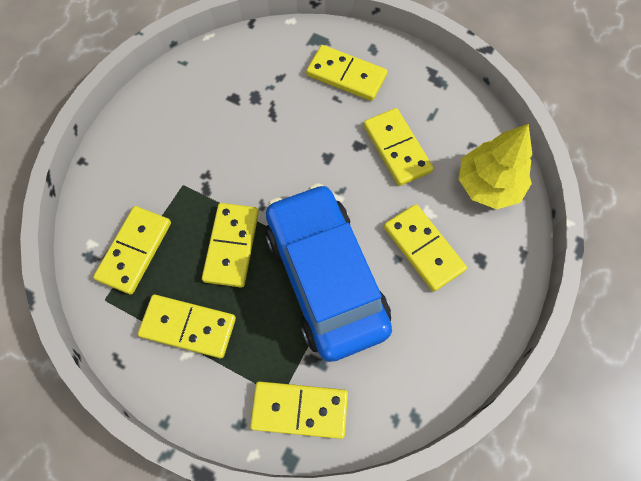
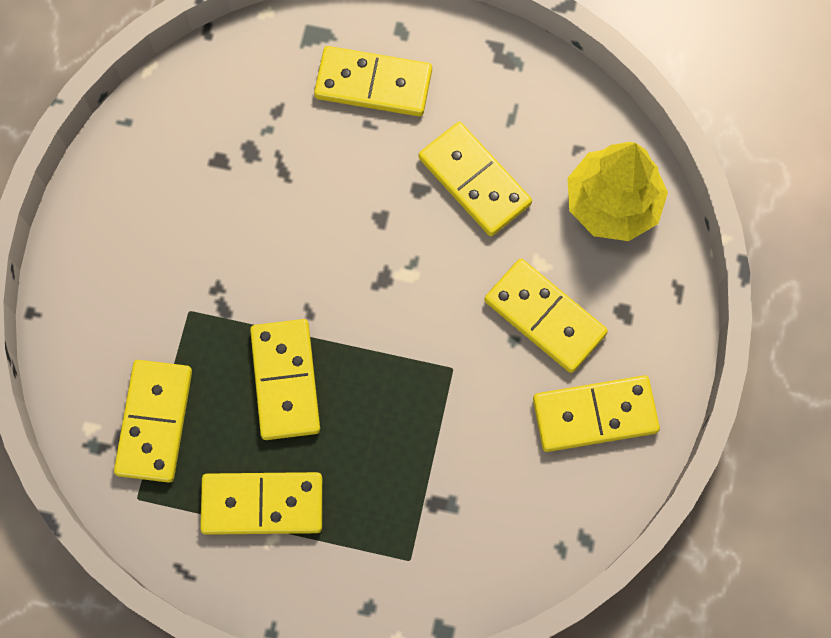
camera: 15 degrees left, 5 degrees up
yellow domino [250,381,348,439] -> yellow domino moved to [533,375,660,452]
blue car [265,183,392,362] -> none

